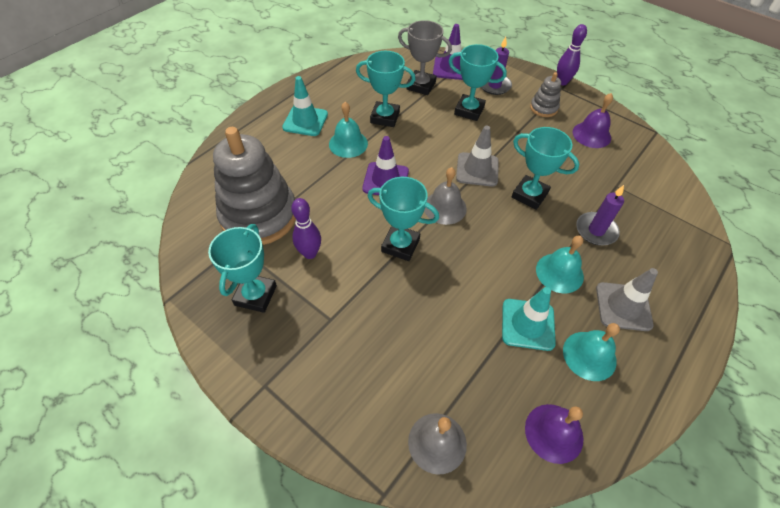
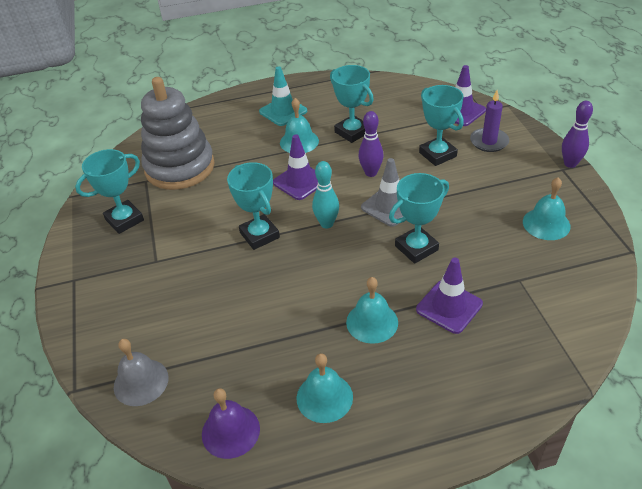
camera: 40 degrees right, 10 degrees down
purple bowling pin [291,198,321,259] -> purple bowling pin moved to [358,111,384,177]
grey trophy [398,20,452,95] -> none
grey bell [424,167,467,225] -> turquoise bowling pin [312,161,339,228]
turquoise traffic cone [502,287,556,351] -> none
turquoise trophy [512,127,579,210] -> turquoise trophy turned 75 degrees clockwise [389,173,449,264]
grey stacking toy [530,72,561,117] -> none
purple bell [573,93,613,148] -> turquoise bell [523,177,571,240]
purple candle [576,185,624,246] -> purple traffic cone [416,258,483,334]
grey traffic cone [596,268,658,331] -> none

